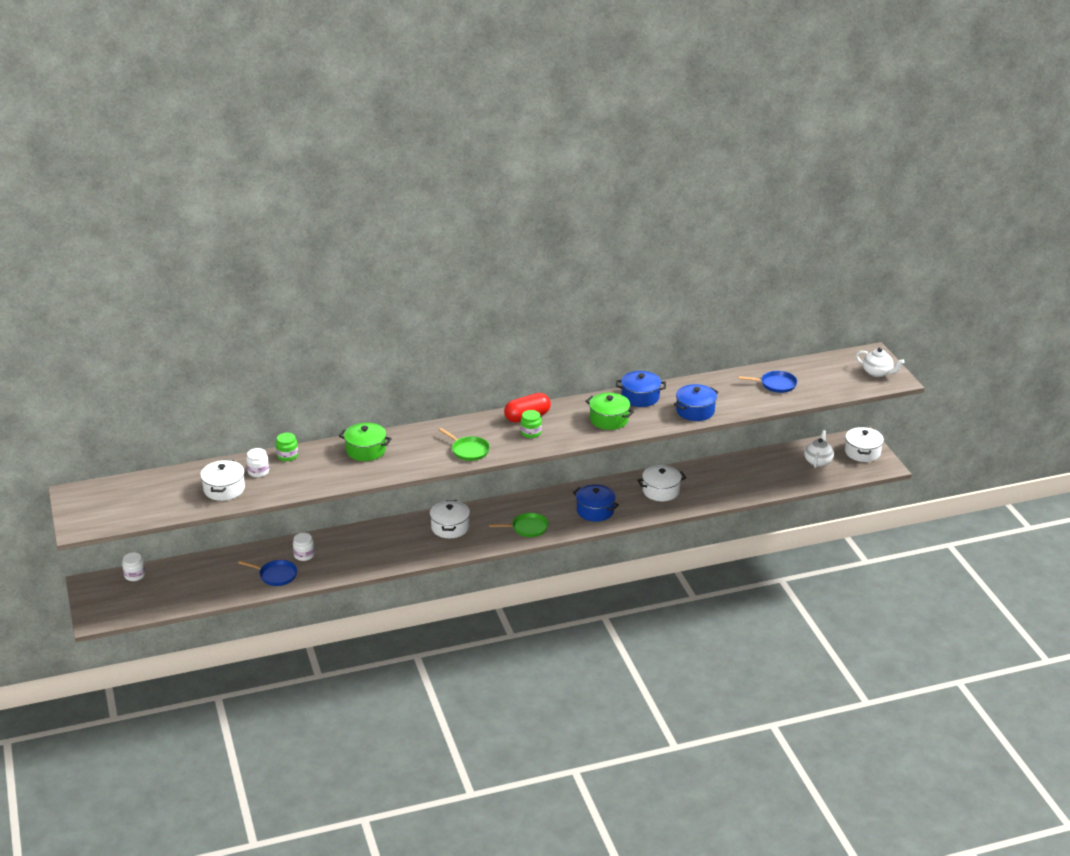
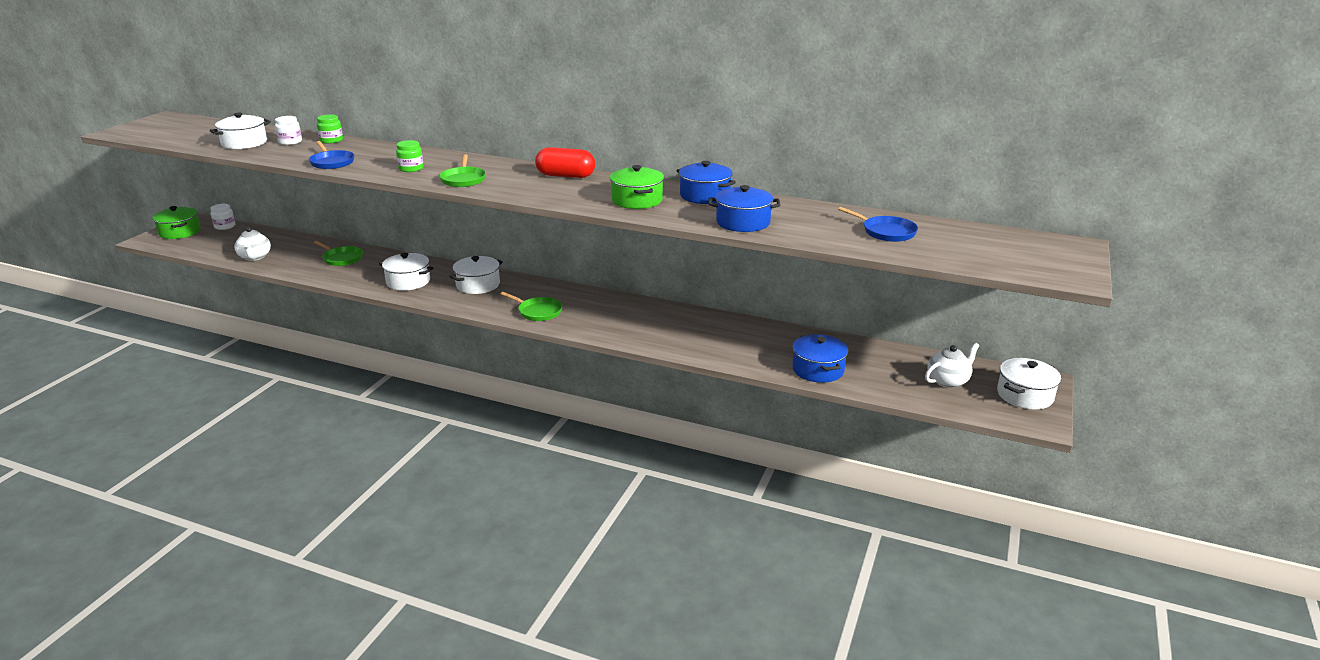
camera: 40 degrees right, 5 degrees down
blue pan [238,560,297,586] -> blue pan moved to [309,141,355,169]
white jar [293,533,315,561] -> green pan [313,241,363,266]
green pot [339,423,392,461] -> green pot moved to [153,206,201,239]
green jar [521,410,542,438] -> green jar moved to [396,140,424,172]
blue pot [573,484,619,522] -> blue pot moved to [792,334,848,383]
white pot [637,465,686,501] -> white pot moved to [379,253,433,291]
white teapot [856,347,904,377] -> white teapot moved to [235,227,271,261]

